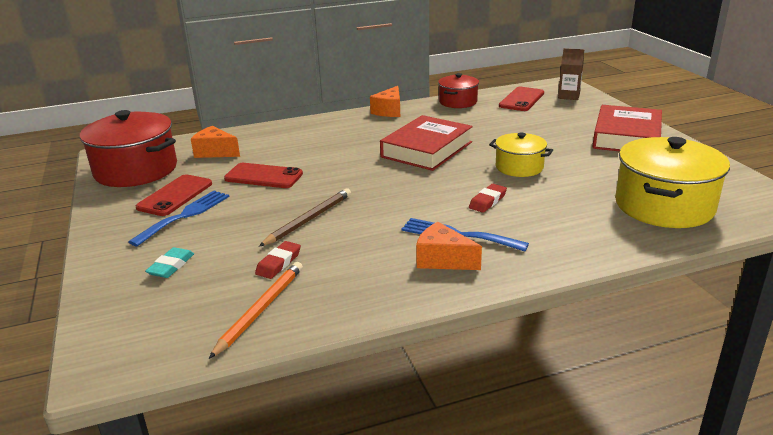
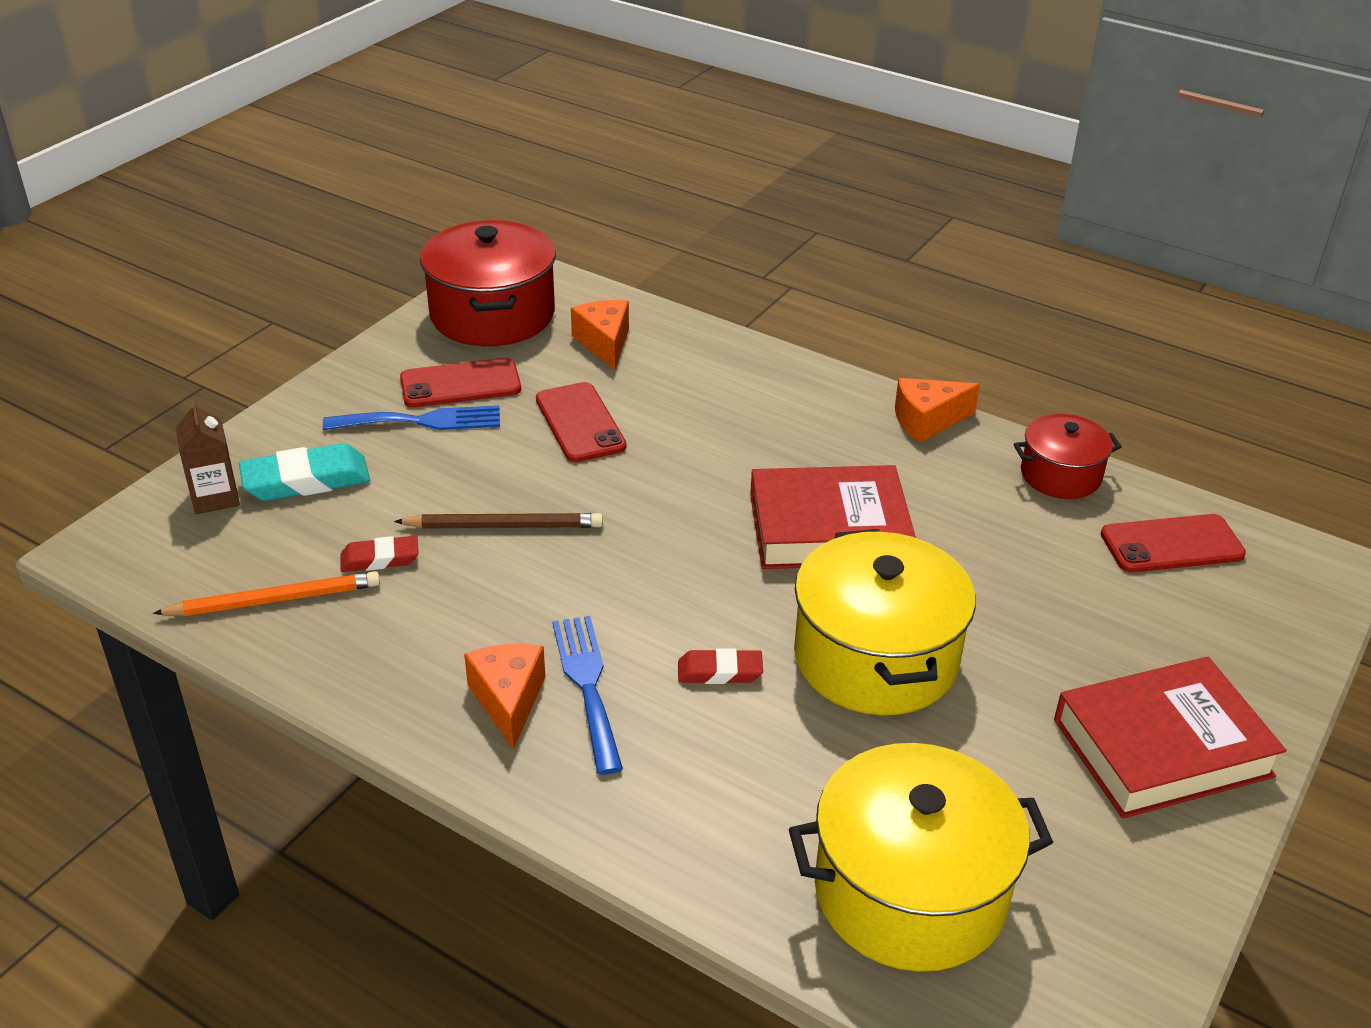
camera: 50 degrees right, 10 degrees up
turquoise eraser [145,247,194,278] -> turquoise eraser [239,443,370,501], size x1.67
yellow pot [489,133,553,177] -> yellow pot [794,529,976,715], size x1.77
brown carton [558,48,585,100] -> brown carton moved to [176,399,240,514]

